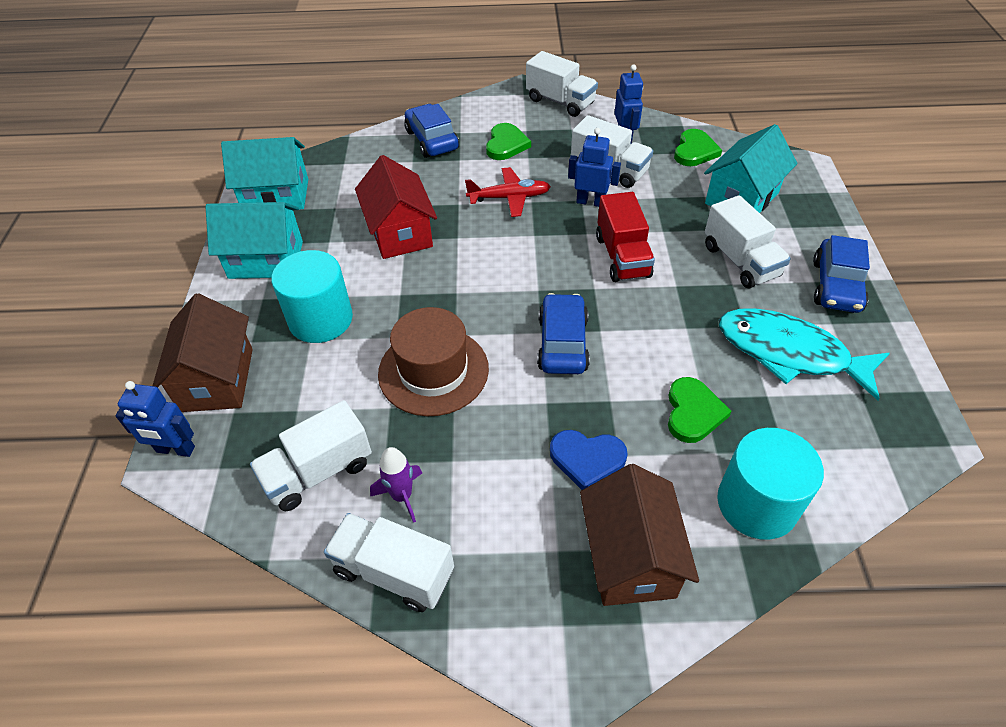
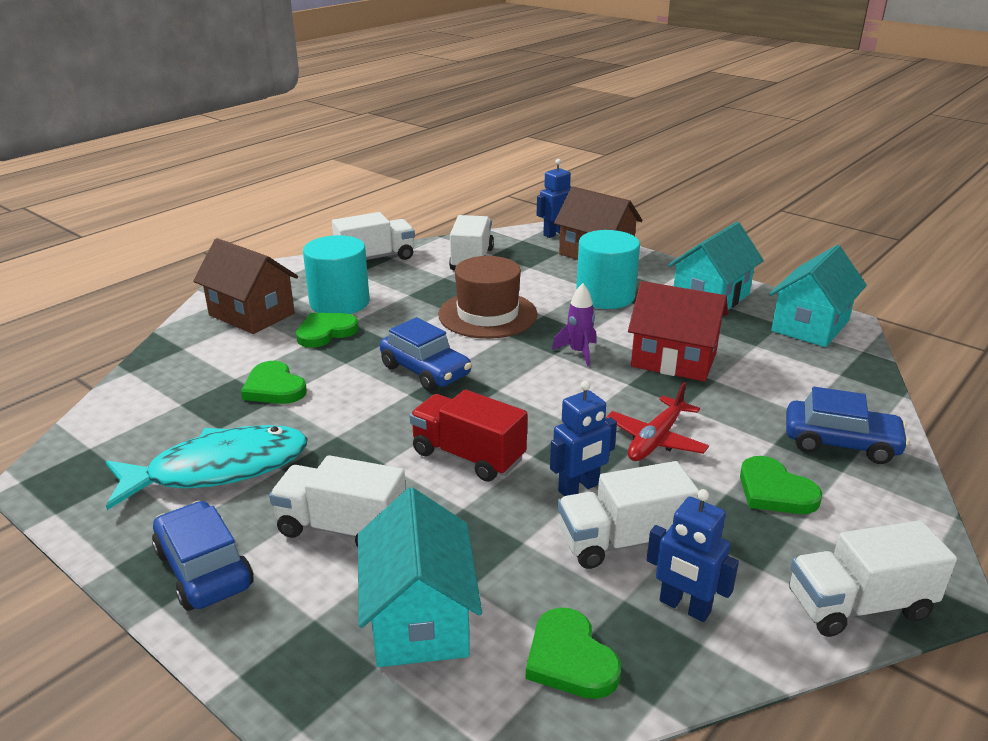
camera: 130 degrees right, 20 degrees down
purple rocket [370,447,422,523] -> purple rocket moved to [552,283,597,367]
blue heart [550,430,628,490] -> green heart [296,313,359,348]
turquoise cylinder [717,428,824,540] -> turquoise cylinder moved to [303,235,370,314]

